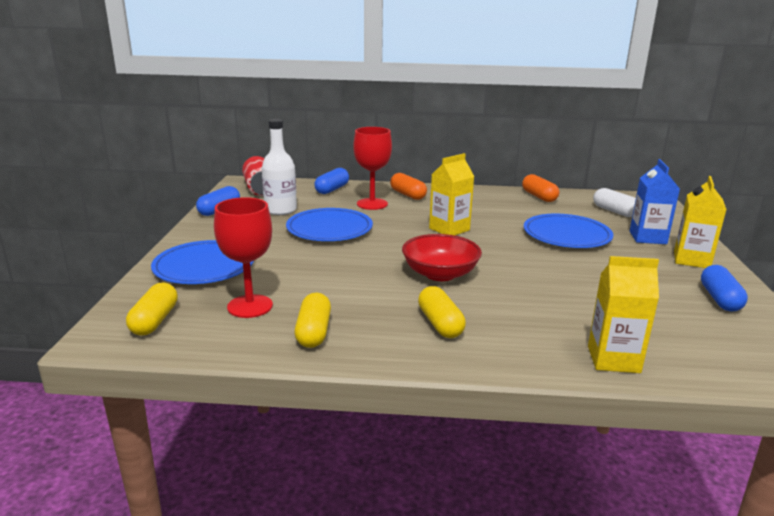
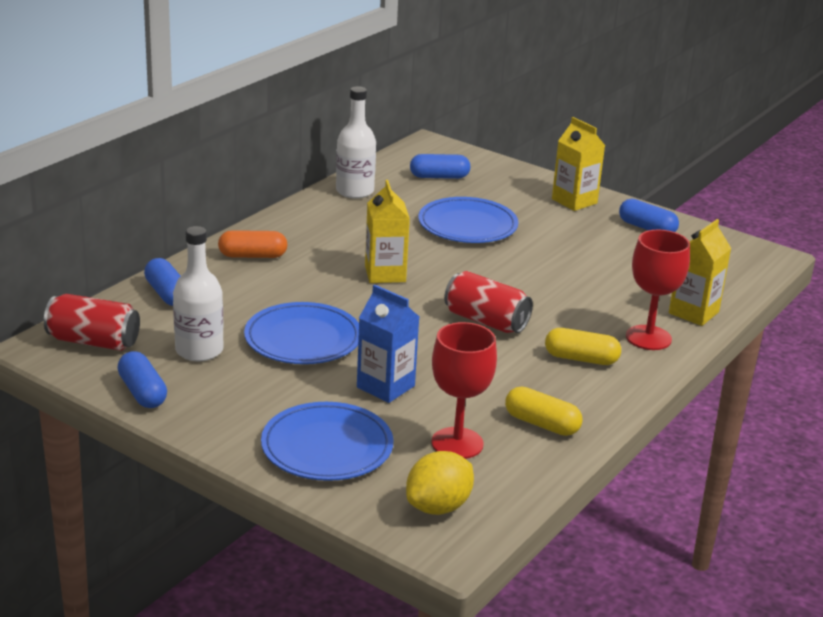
camera: 60 degrees left, 5 degrees up
yellow capsule [126,283,178,336] -> yellow lemon [406,451,474,515]
red goblet [353,127,392,210] -> red goblet moved to [626,230,690,350]
red bowl [402,234,482,281] -> red can [444,271,533,333]
orange capsule [522,174,559,202] -> white bottle [336,86,376,199]
white capsule [593,188,636,217] -> blue capsule [410,154,470,179]
blue carton [630,159,680,244] -> blue carton moved to [357,284,419,403]

